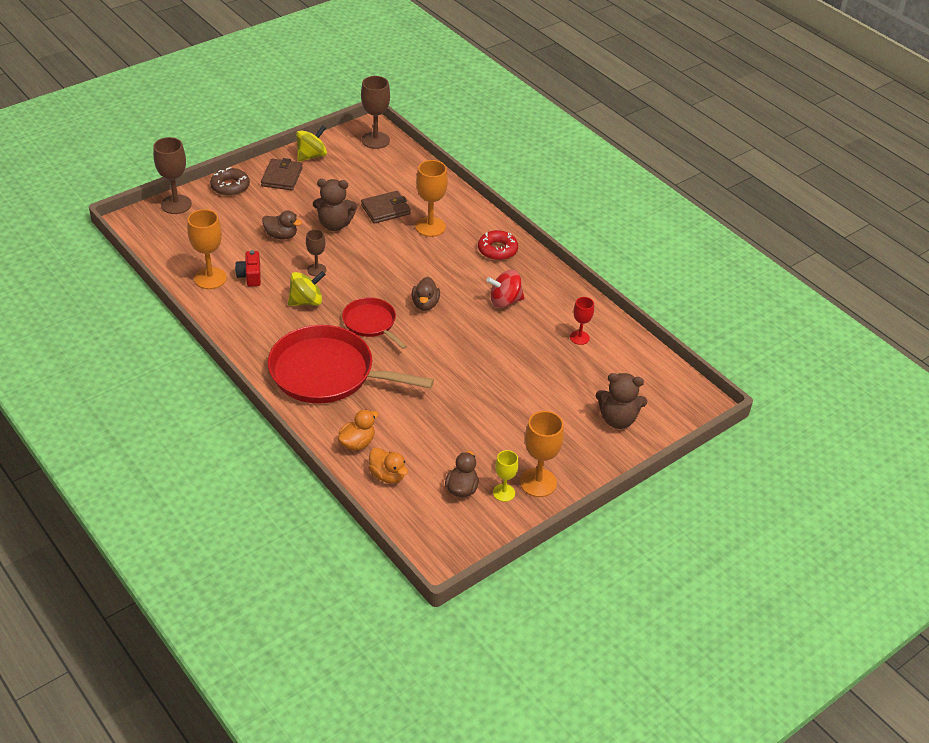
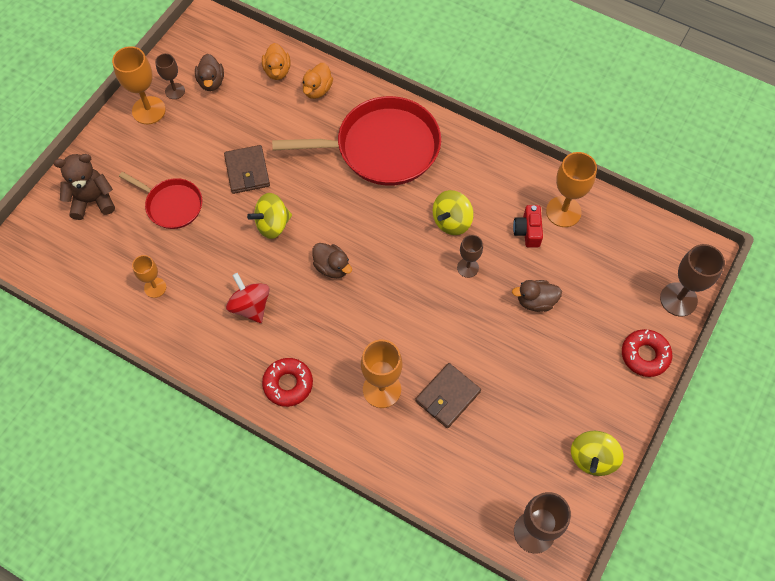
camera: 160 degrees right, 20 degrees up
brown donut [210,167,250,196] -> red donut [622,329,672,377]
red camera [235,250,261,286] -> red camera turned 150 degrees counterclockwise [513,205,543,247]
brown wallet [261,158,303,190] -> brown wallet moved to [224,145,270,194]
brown teddy bear [313,179,357,231] -> none
red pan [342,297,407,349] -> red pan moved to [119,172,202,229]
orange duck [369,448,408,484] -> orange duck turned 120 degrees counterclockwise [262,43,290,80]
brown duck [411,277,440,311] -> brown duck turned 150 degrees clockwise [312,243,352,278]
red spinning top [486,270,525,308] -> red spinning top turned 90 degrees counterclockwise [226,273,270,323]
yellow goblet [493,450,518,502] -> brown goblet [155,53,185,99]
red goblet [570,297,594,345] -> orange goblet [132,255,166,298]
none -> yellow spinning top [247,193,292,239]

